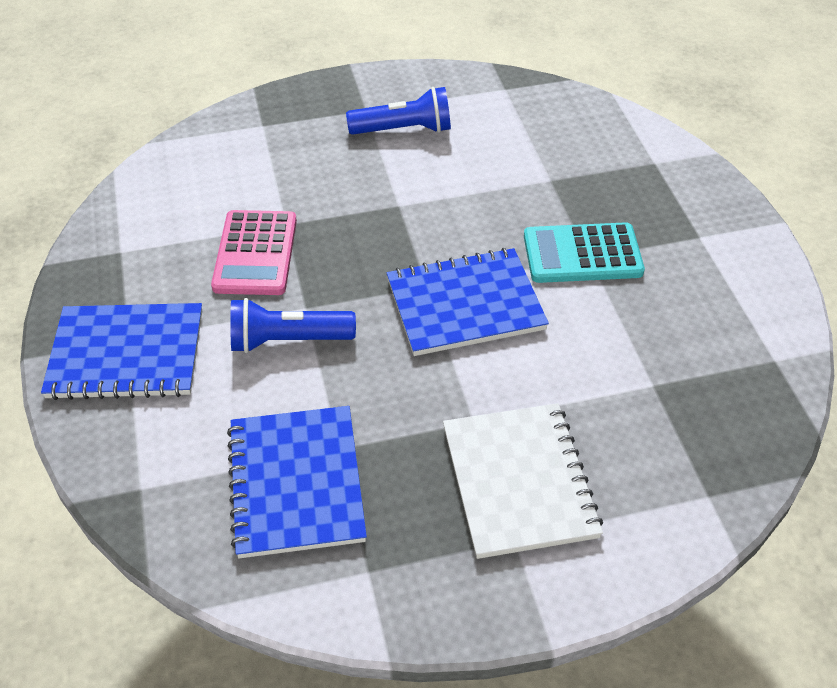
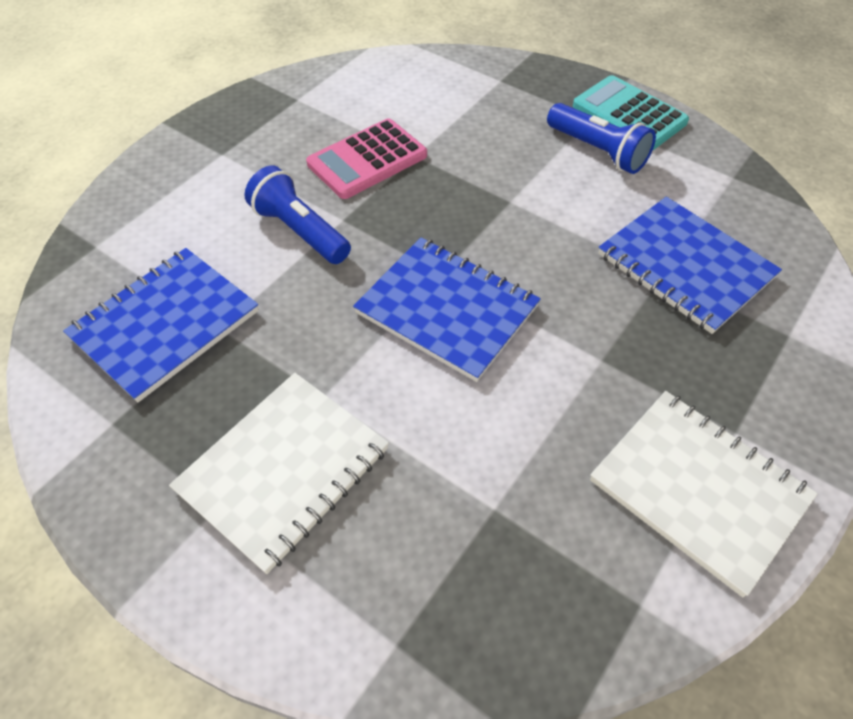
camera: 50 degrees right, 5 degrees up
blue notebook [41,303,202,400] -> blue notebook moved to [598,197,782,334]
turquoise calculator [524,222,645,283] -> turquoise calculator moved to [573,75,689,150]
none -> white notebook [590,391,818,597]

